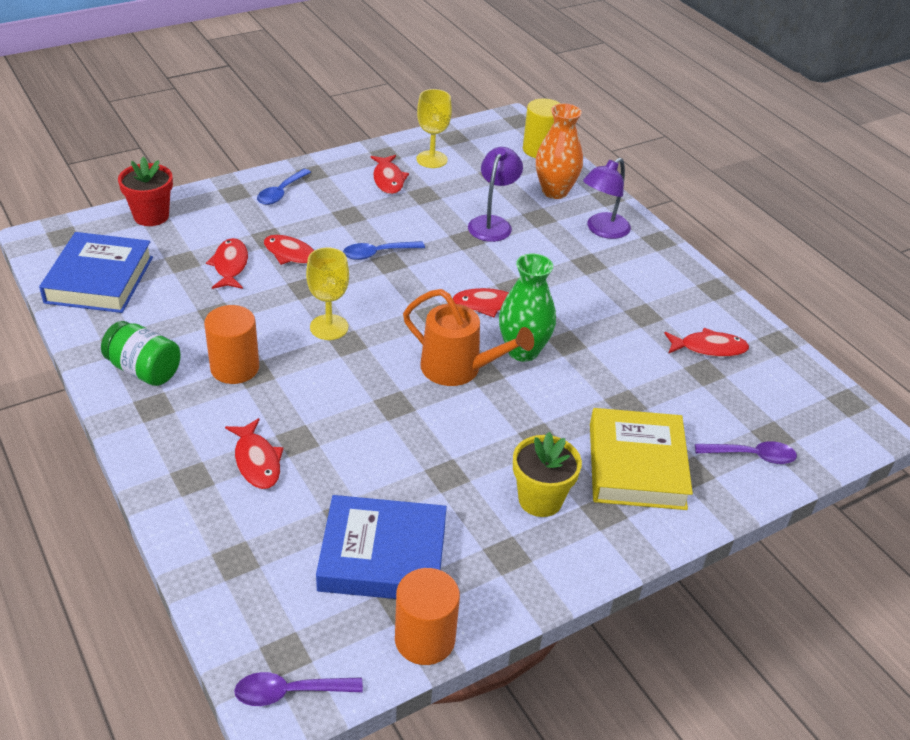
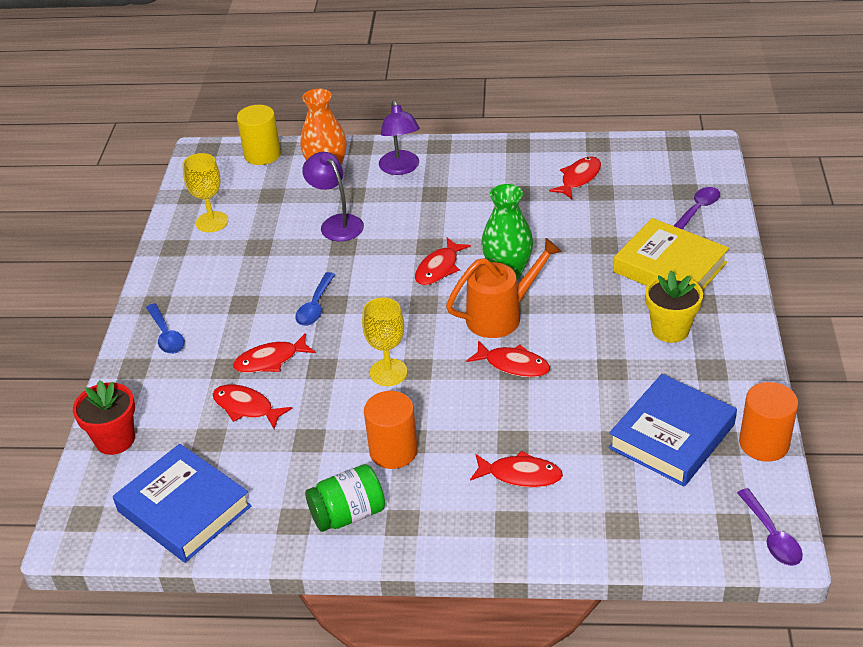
camera: 50 degrees left, 0 degrees up
purple spoon [234,672,363,706] -> purple spoon turned 45 degrees counterclockwise [737,488,803,566]
red fish [370,155,409,194] -> red fish moved to [466,341,550,377]

